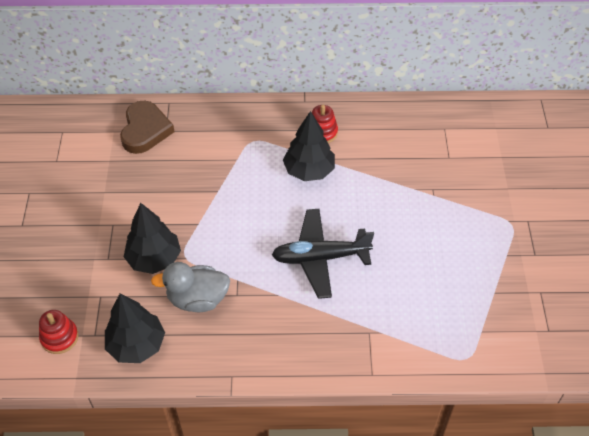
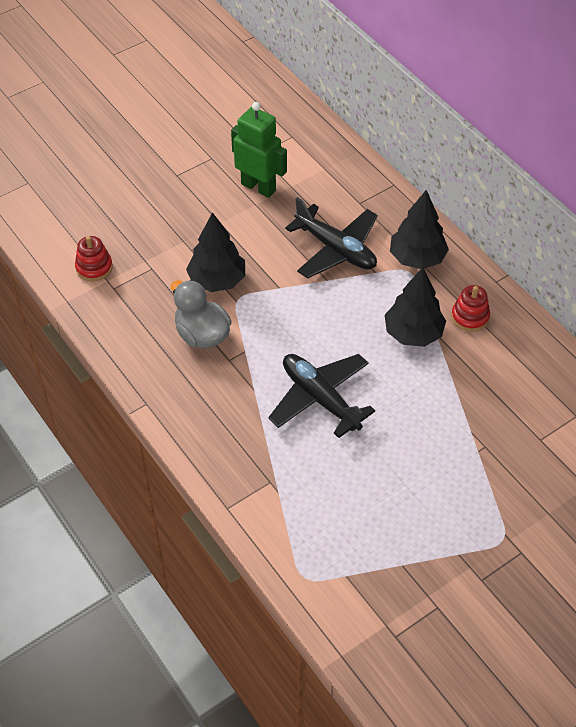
camera: 55 degrees right, 0 degrees up
black tree [105,293,165,363] -> black tree moved to [390,190,449,269]
brown heart [120,101,175,154] -> none
none -> green robot [231,102,287,198]
none -> black plane [285,197,378,278]

